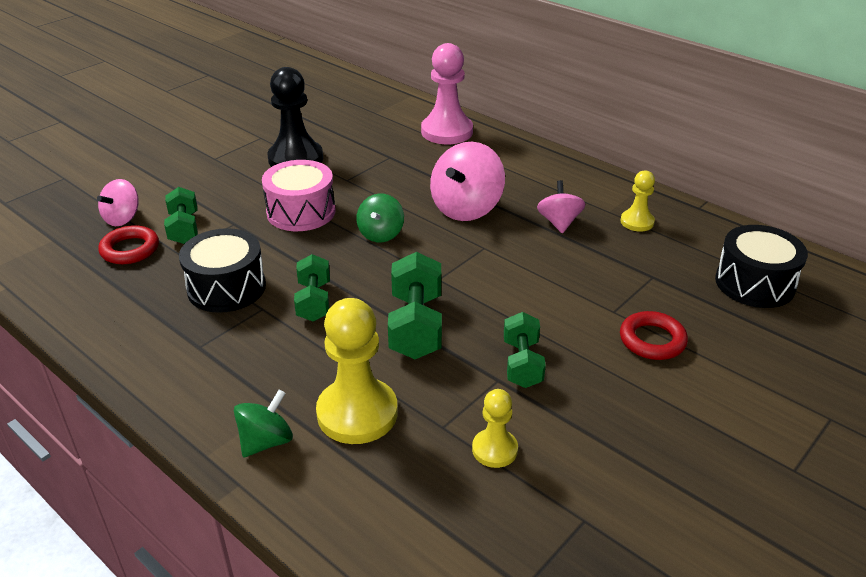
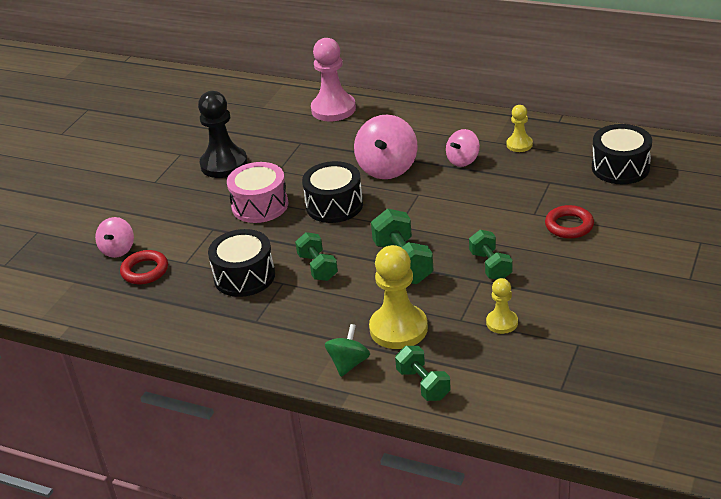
camera: 15 degrees left, 0 degrees up
green dumbbell [164,187,198,244] -> green dumbbell moved to [395,346,451,401]
green spinning top [356,194,404,242] -> black drum [302,161,363,223]
pink spinning top [537,180,585,233] -> pink spinning top turned 120 degrees counterclockwise [446,129,480,167]

